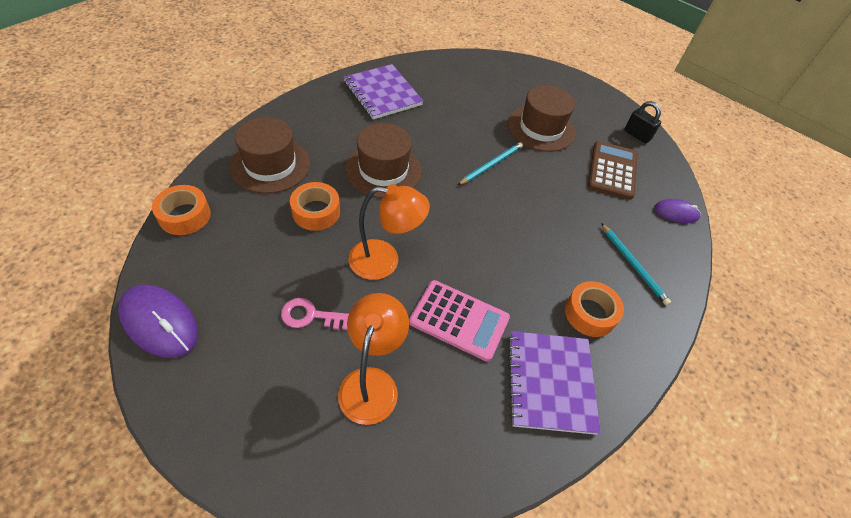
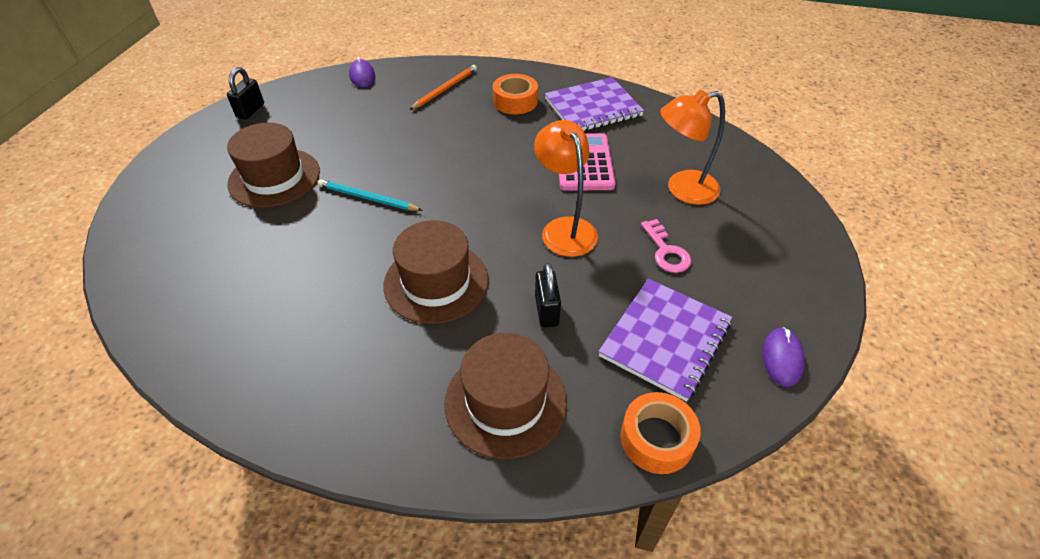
camera: 110 degrees left, 5 degrees down
purple mouse [118,285,198,358] -> purple mouse [762,327,805,387], size x0.59
orange tape [290,182,340,231] -> black padlock [535,263,561,327]
purple notebook [343,64,423,119] -> purple notebook moved to [598,279,732,402]
brown calculator [588,141,638,200] -> none
turquoise pencil [601,223,671,305] -> orange pencil [409,65,477,110]

